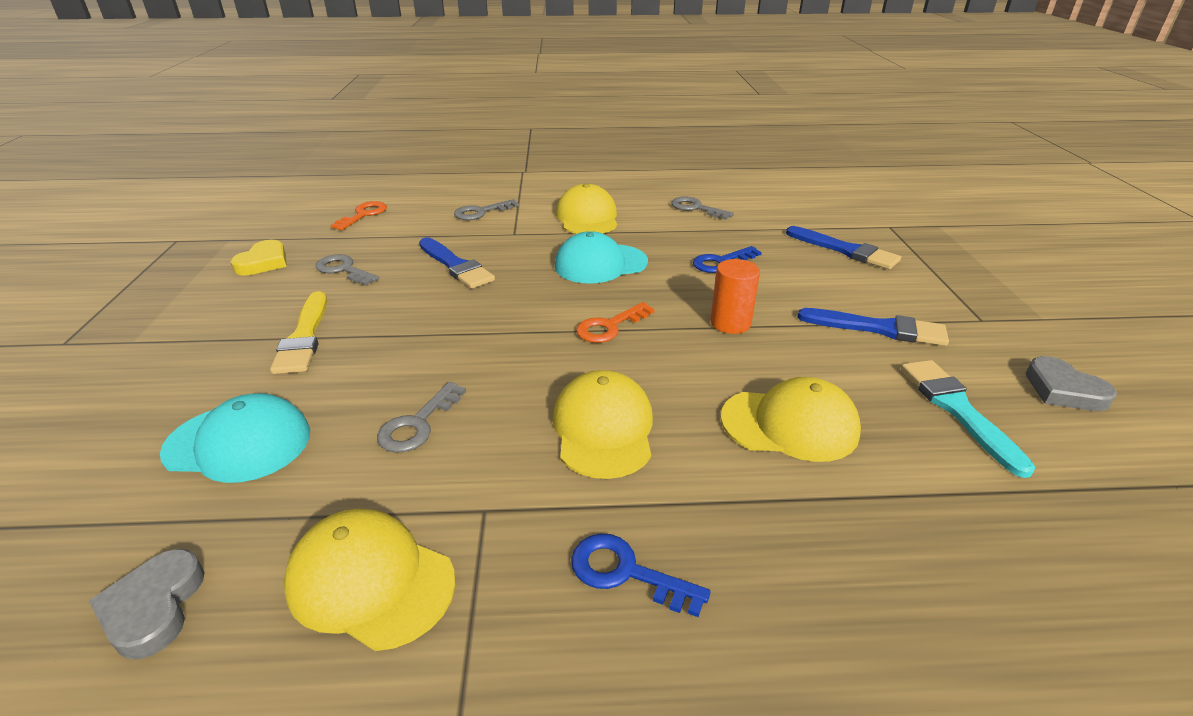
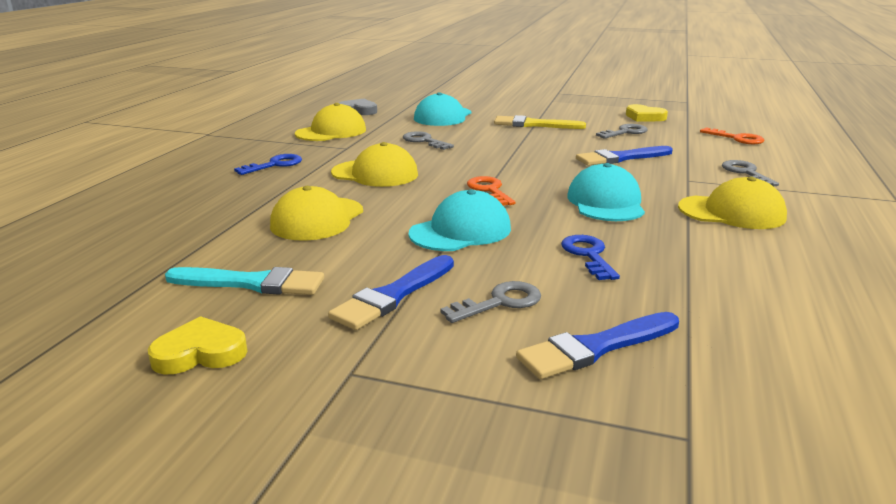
camera: 110 degrees right, 10 degrees down
grey key [671,197,734,220] -> grey key moved to [440,281,541,323]
orange cylinder [710,259,760,334] -> turquoise cap [408,189,511,251]
grey heart [1026,356,1117,411] -> yellow heart [148,316,247,374]

